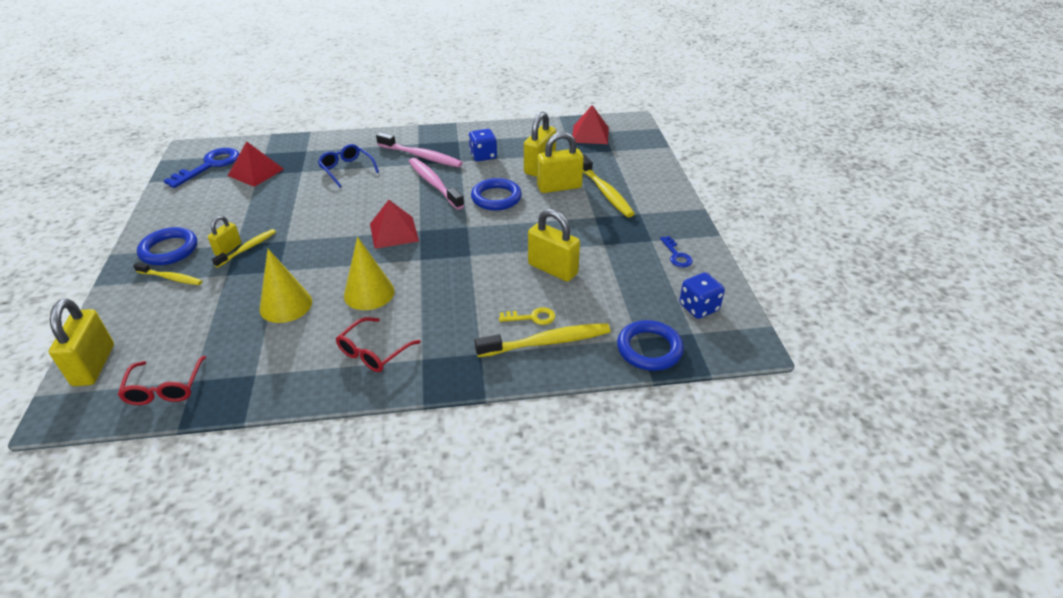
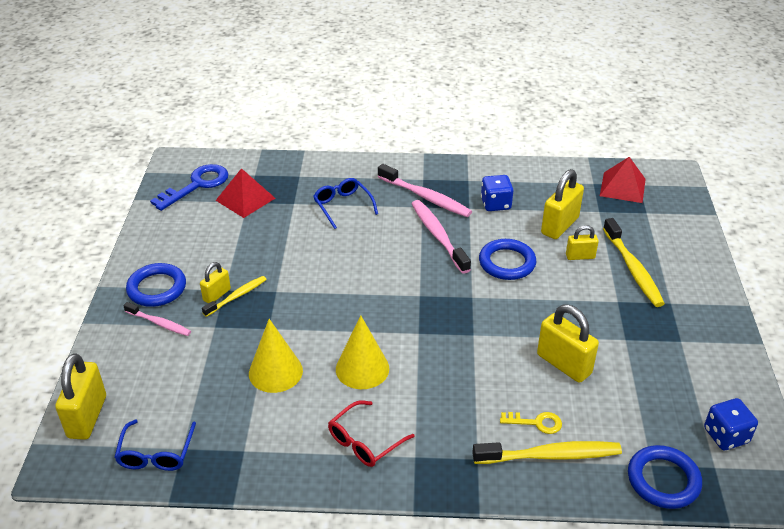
camera: 10 degrees right, 0 degrees up
red glasses [118,356,206,405] -> blue glasses [114,420,196,471]
yellow toothbrush [133,262,202,285] -> pink toothbrush [123,302,191,336]
red pyramid [370,200,419,249] -> none
yellow padlock [537,132,584,193] -> yellow padlock [566,225,599,260], size x0.57
blue key [660,236,693,267] -> none

